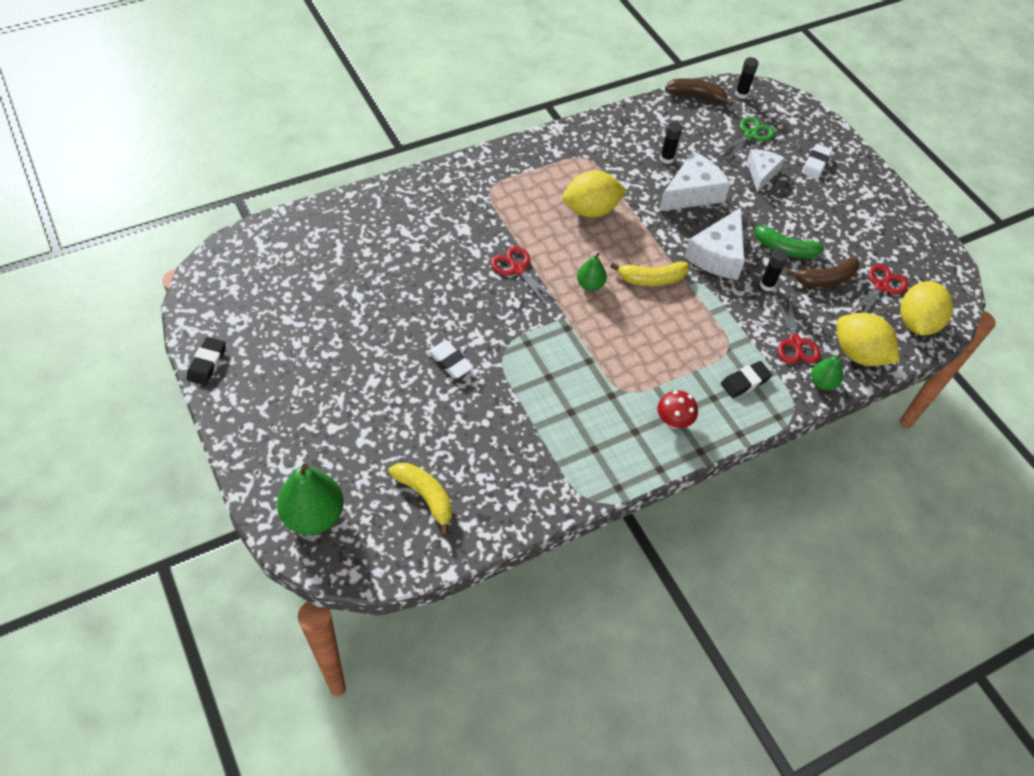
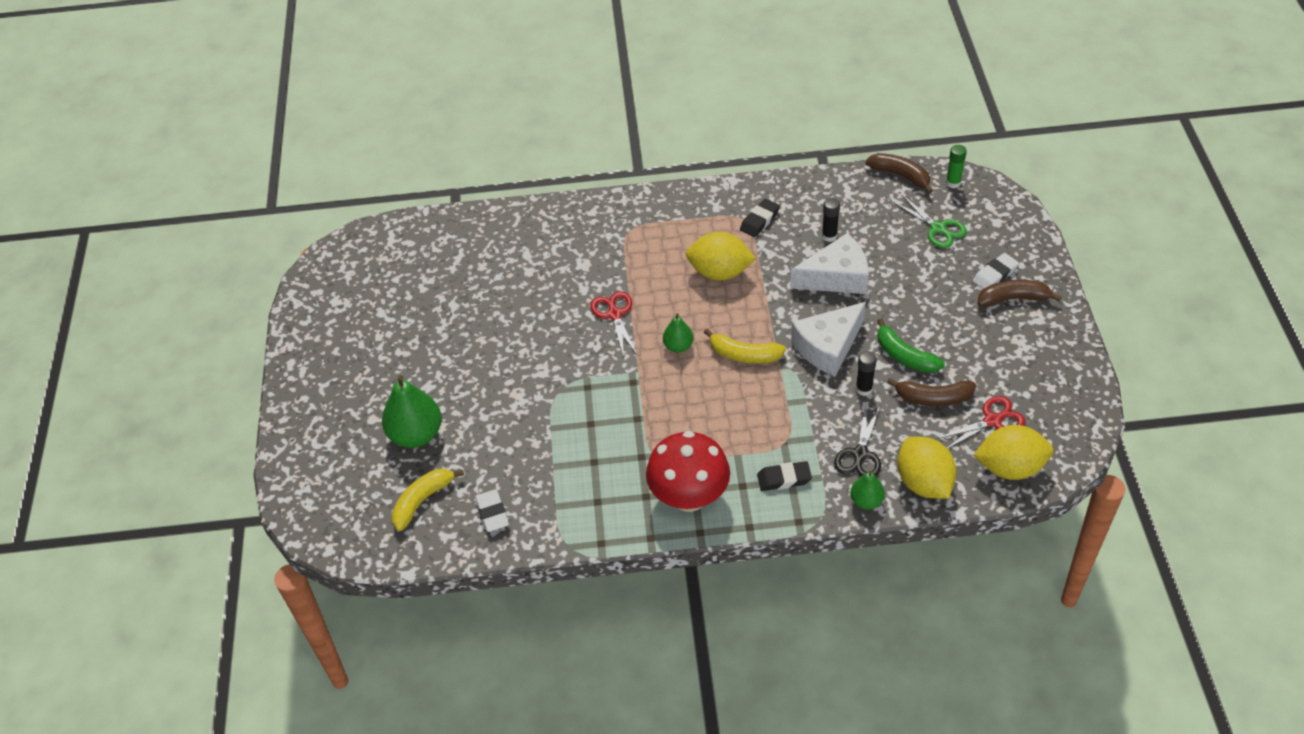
camera: 30 degrees right, 5 degrees down
black eraser [187,337,226,385] -> black eraser moved to [740,199,780,237]
green pear [277,463,344,535] -> green pear moved to [382,375,442,448]
yellow banana [388,463,452,536] -> yellow banana turned 120 degrees counterclockwise [392,469,464,531]
white eraser [428,341,474,378] -> white eraser moved to [475,489,509,532]
red mushroom [657,390,698,429] -> red mushroom [646,431,730,512], size x1.98
green scissors [717,116,775,160] -> green scissors turned 75 degrees clockwise [892,195,967,248]
black glue stick [735,57,759,99] -> green glue stick [946,145,967,188]
white cheese [747,149,785,192] -> none
red scissors [776,297,820,364] -> black scissors [834,405,881,477]
yellow lemon [900,281,953,336] -> yellow lemon turned 45 degrees clockwise [974,425,1053,480]
none -> brown banana [978,280,1062,307]

